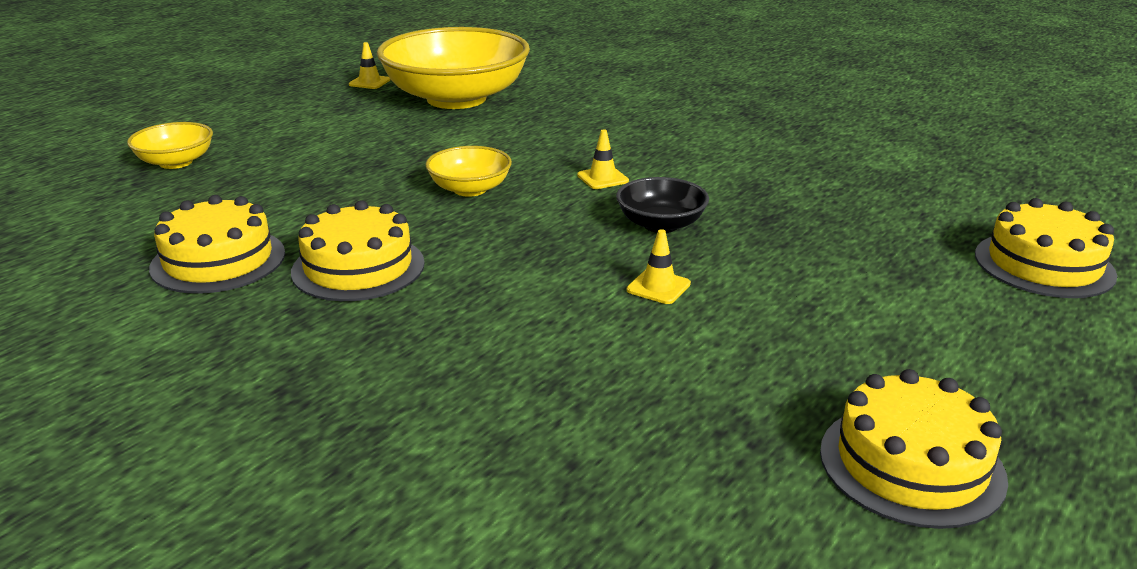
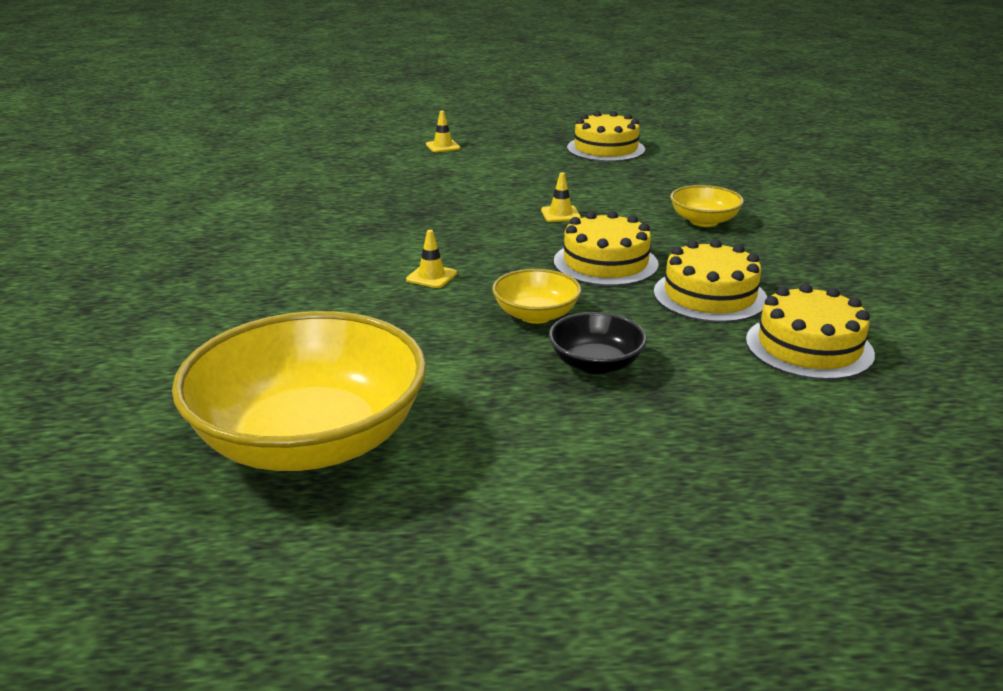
camera: 130 degrees left, 0 degrees up
yellow bowl [127,122,213,169] -> yellow bowl moved to [670,185,744,227]
yellow traffic cone [349,42,390,89] -> yellow traffic cone moved to [426,111,461,152]
black bowl [616,177,709,233] -> black bowl moved to [549,312,647,374]
yellow cake [975,198,1117,298] -> yellow cake moved to [554,211,659,286]

